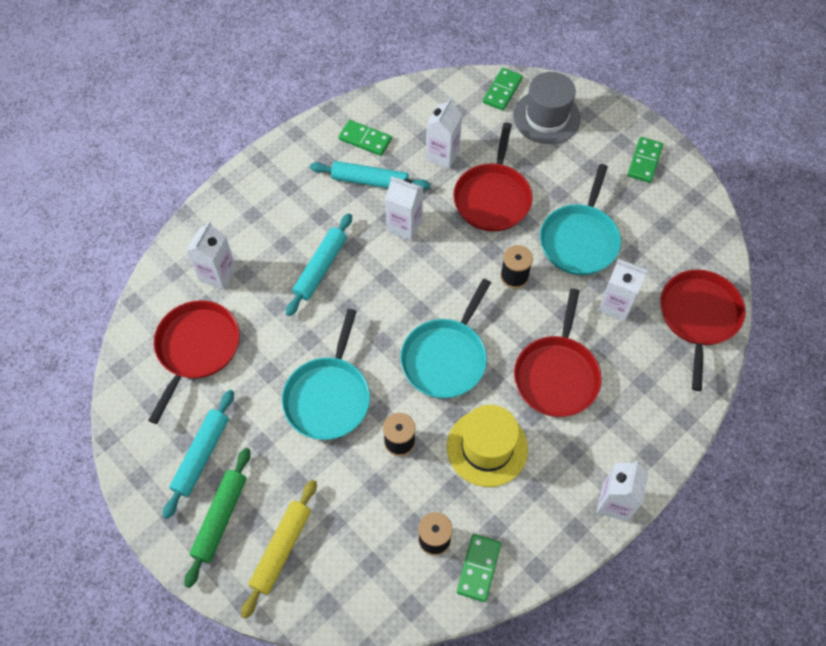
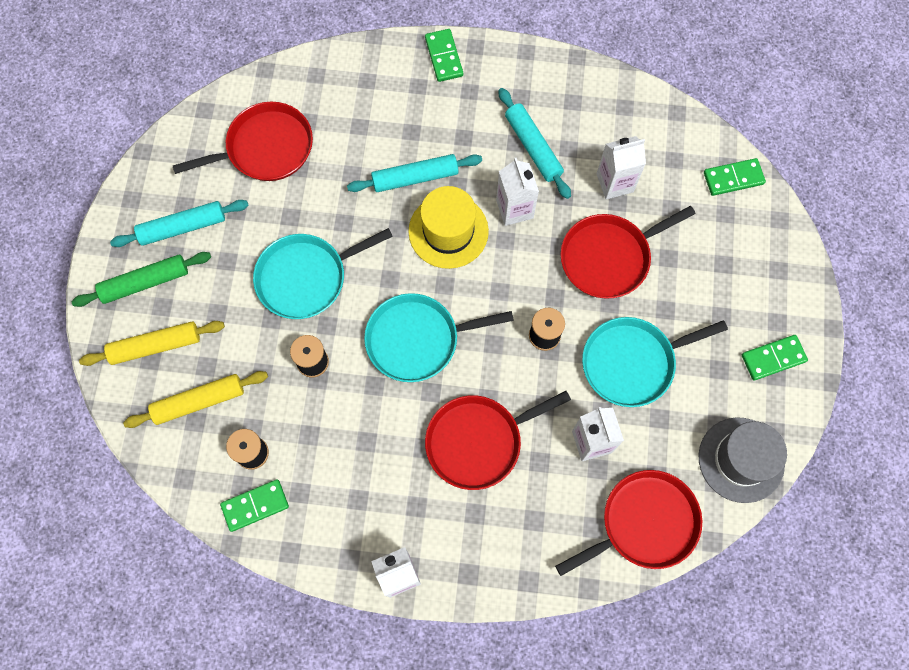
camera: 50 degrees right, 10 degrees up
white carton [186,221,236,290] -> none
green domino [339,120,392,156] -> green domino moved to [425,29,463,82]
yellow hat [447,405,528,487] -> yellow hat moved to [408,186,489,269]
grey hat [513,72,581,144] -> grey hat moved to [699,417,787,503]
none -> yellow rolling pin [123,371,268,428]

